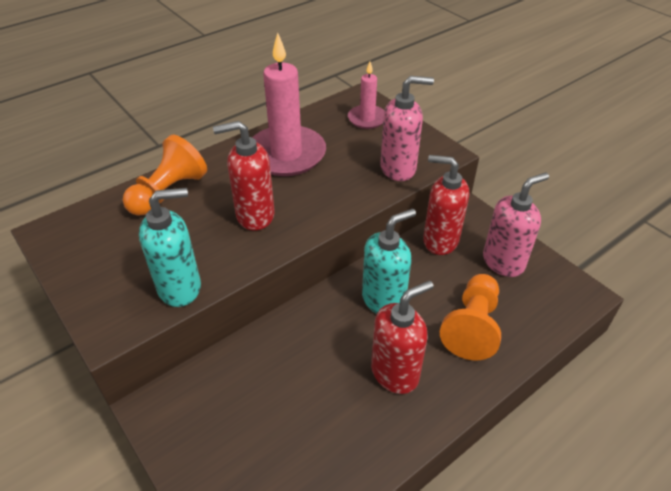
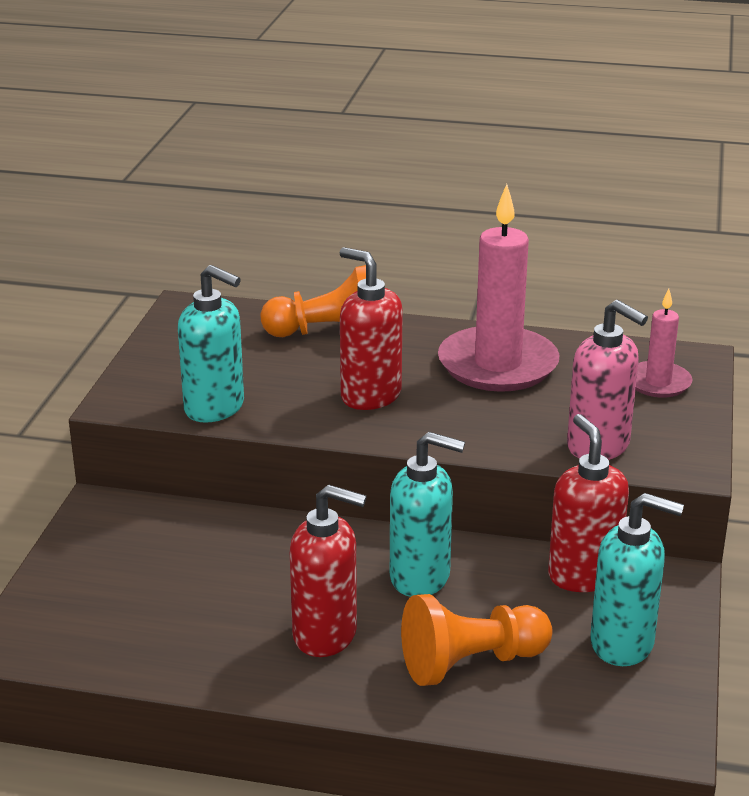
camera: 50 degrees right, 15 degrees down
pink soap dispenser [483,172,549,277] -> turquoise soap dispenser [590,493,684,666]

